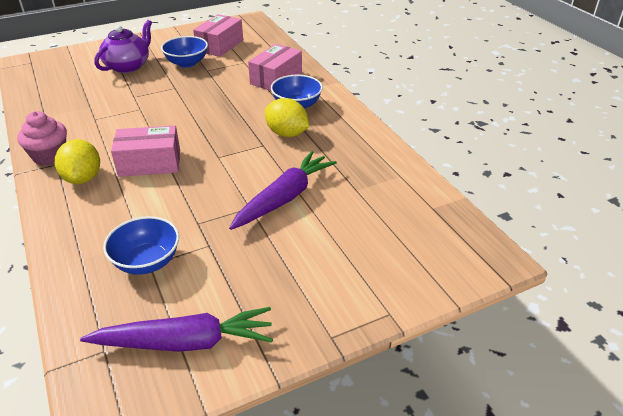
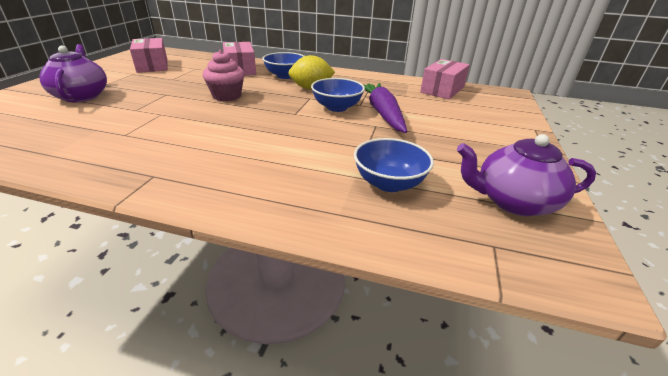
camera: 50 degrees left, 5 degrees down
pink cupcake [17,111,67,166] -> pink cupcake moved to [203,50,245,101]
yellow lemon [55,139,100,184] -> none
purple carrot [80,307,273,352] -> purple teapot [457,134,596,216]
pink box [111,125,180,177] -> pink box moved to [420,59,470,99]
blue bowl [161,36,208,68] -> blue bowl moved to [311,78,365,112]

